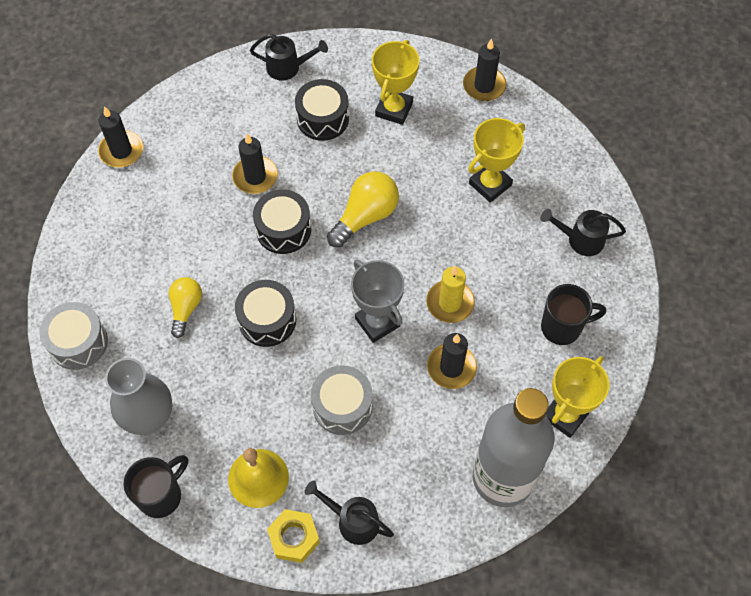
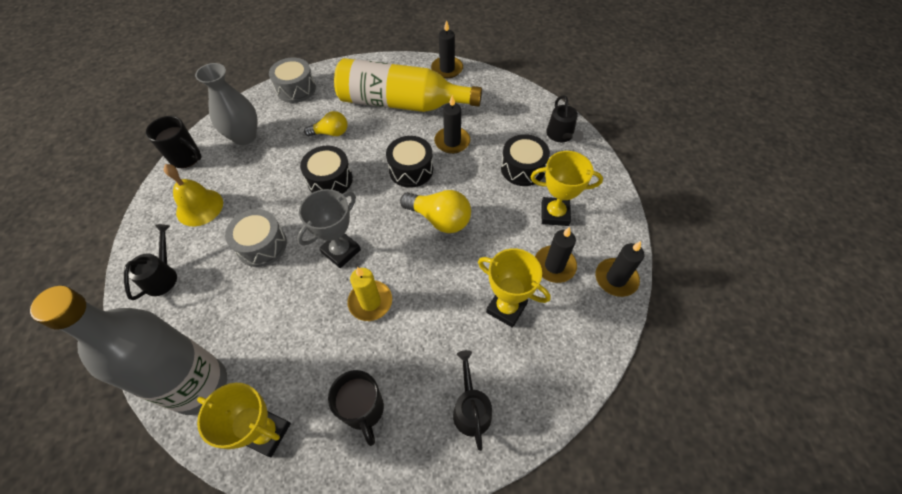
camera: 75 degrees right, 5 degrees down
yellow nut [267,509,320,563] -> none
black candle [427,333,477,389] -> black candle moved to [535,227,577,283]
none -> yellow bottle [334,58,482,112]

